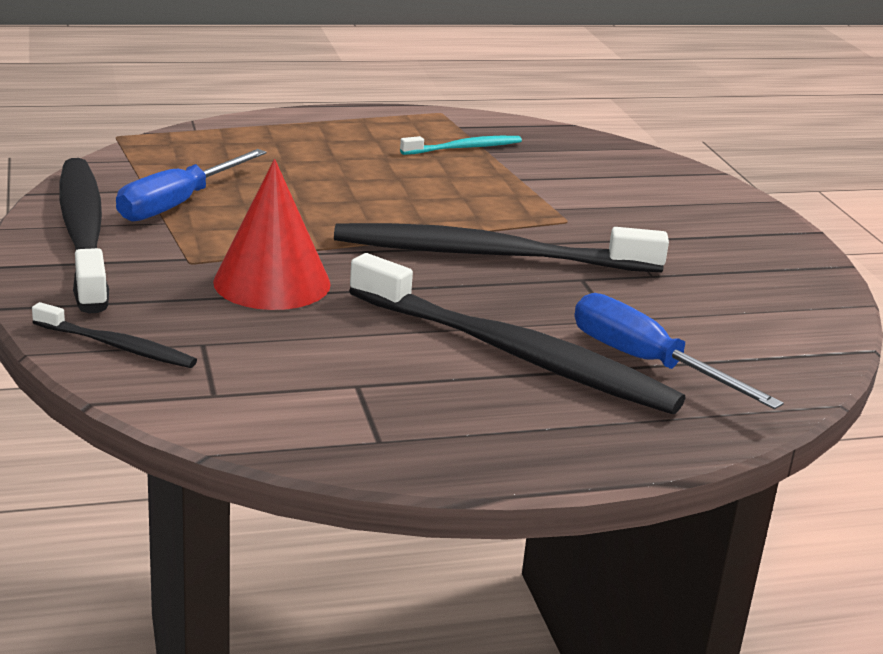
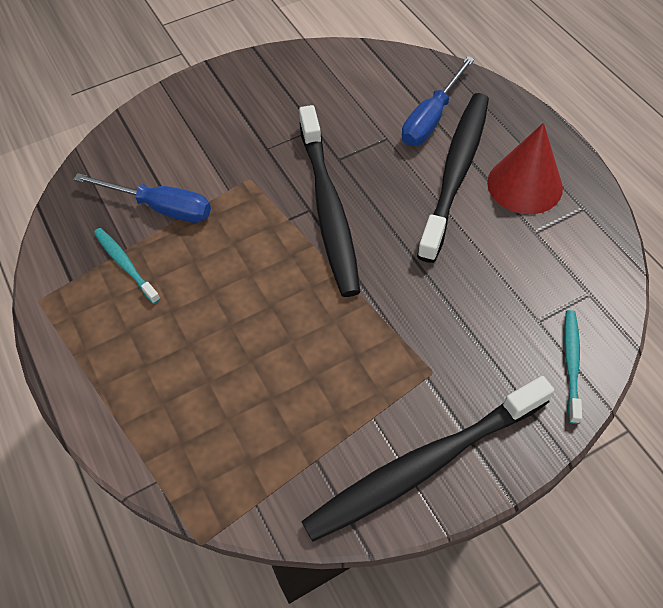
camera: 100 degrees left, 30 degrees up
black toothbrush [32,302,197,368] -> turquoise toothbrush [564,310,582,424]
blue screwdriver [116,149,267,222] -> blue screwdriver moved to [73,173,211,223]
red cone [213,159,331,310] -> red cone moved to [487,123,563,214]

